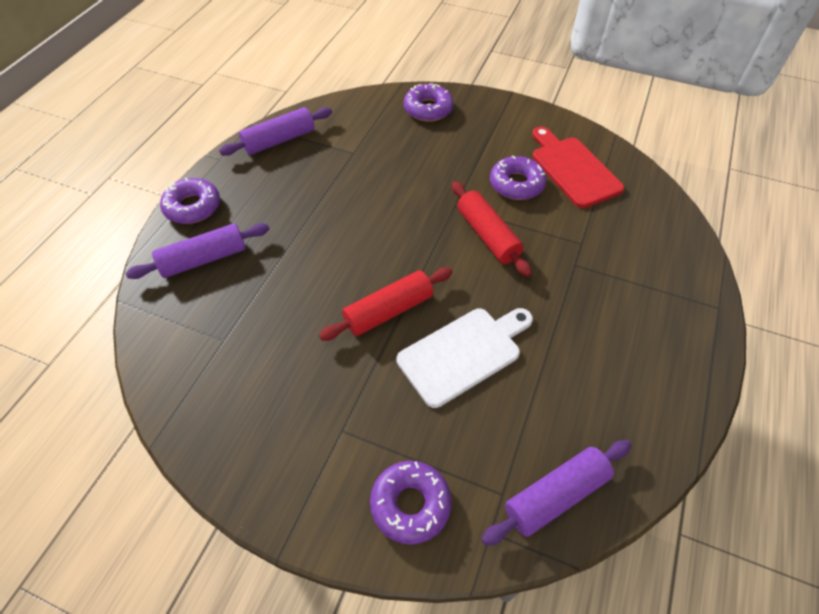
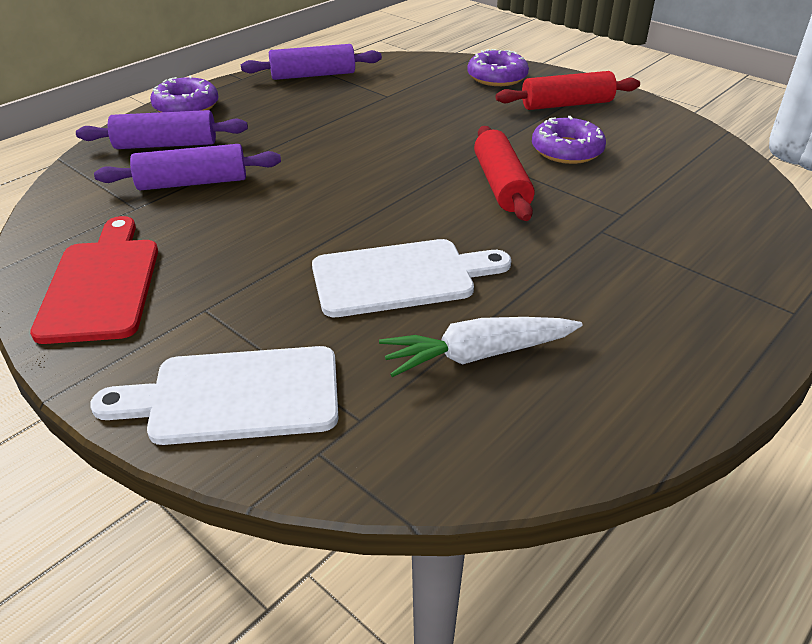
camera: 20 degrees right, 15 degrees down
red rolling pin [319,267,453,341] -> red rolling pin moved to [496,71,640,110]
purple donut [370,461,452,545] -> white cutting board [90,346,338,445]
purple rolling pin [481,440,632,546] -> purple rolling pin moved to [94,144,281,190]
red cutting board [532,126,624,208] -> red cutting board moved to [30,216,158,344]
none -> white carrot [379,317,583,377]

